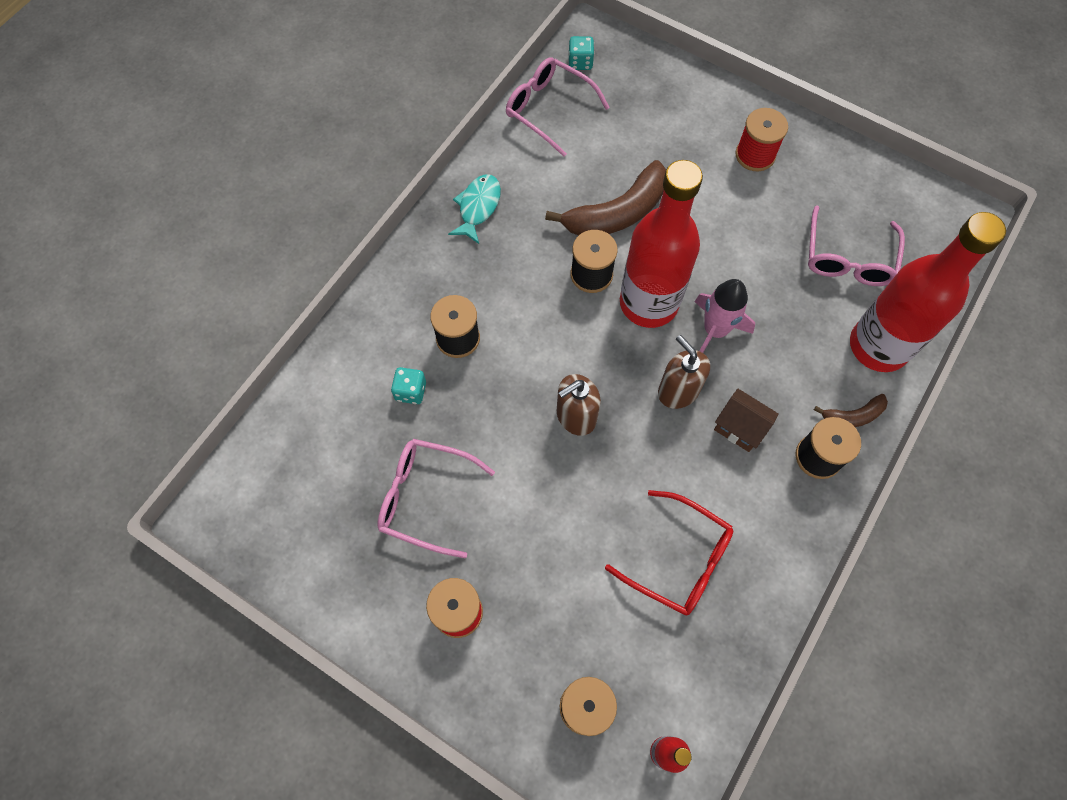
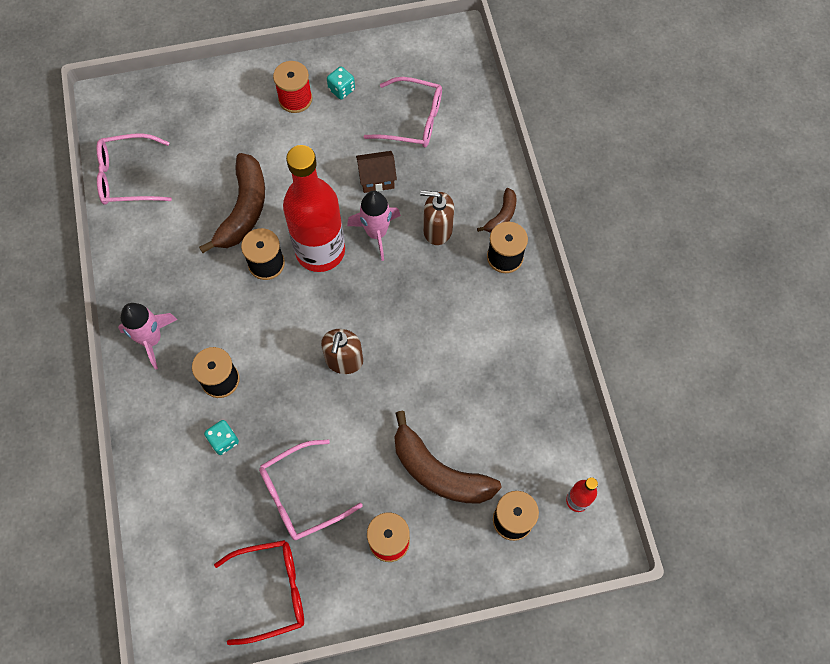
camera: 45 degrees left, 0 degrees up
turquoise fish [448,174,501,244] -> none
turquoise dice [568,36,594,70] -> turquoise dice moved to [327,66,355,100]
red glasses [605,490,733,616] -> red glasses moved to [214,540,304,645]
brown soap dispenser [658,335,710,409] -> brown soap dispenser moved to [420,190,454,245]
brown house [714,389,779,452] -> brown house moved to [356,151,397,193]
pink glasses [808,205,905,286] -> pink glasses turned 45 degrees counterclockwise [364,77,442,147]
red bottle [850,212,1006,372] -> none
none -> pink rocket [118,303,178,370]
none -> brown banana [395,411,502,504]

